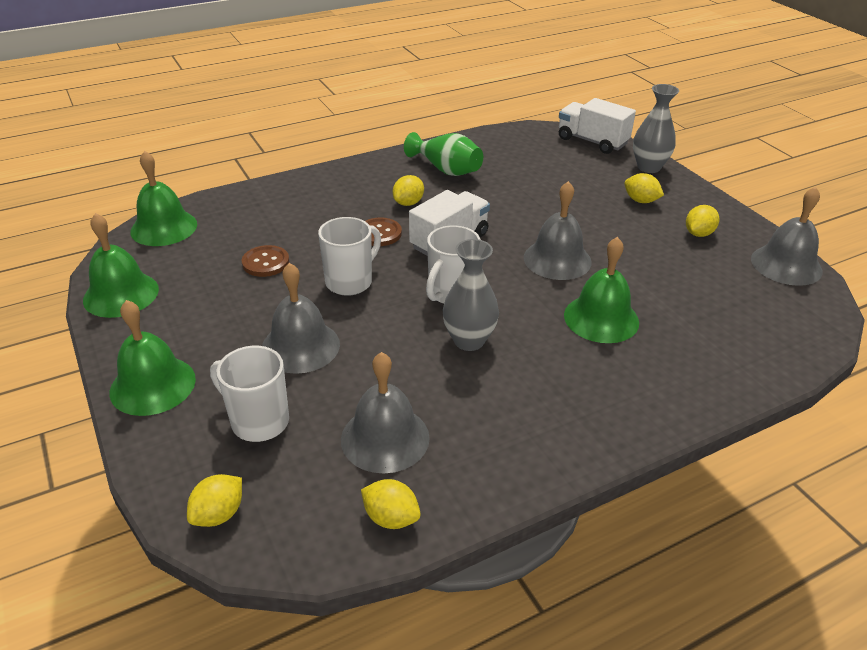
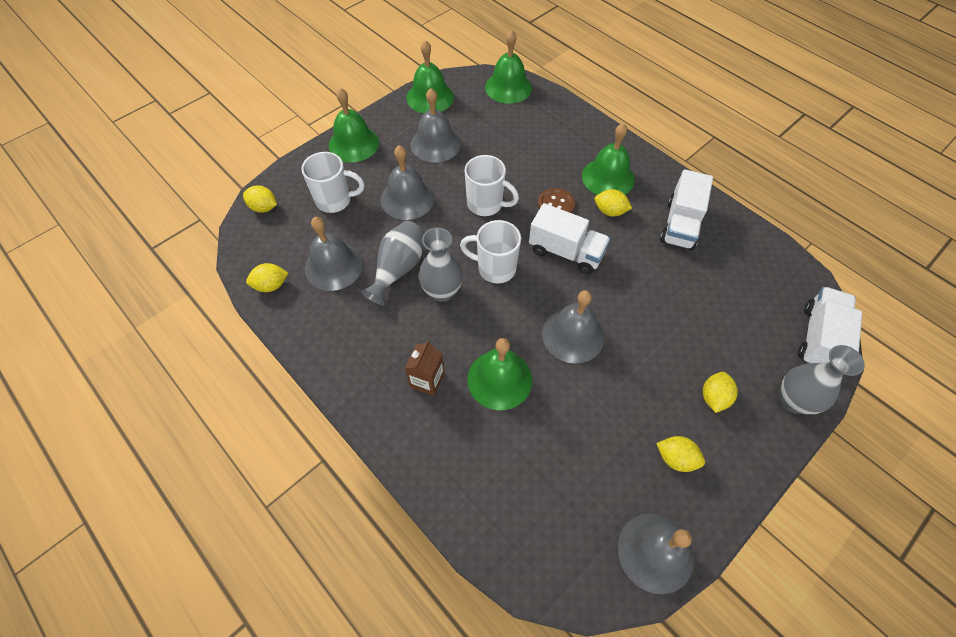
camera: 75 degrees right, 20 degrees up
white mug [210,346,289,442] -> white mug turned 75 degrees clockwise [302,152,364,213]
brown button [242,245,289,277] -> none
yellow lemon [361,479,421,529] -> yellow lemon turned 60 degrees clockwise [246,263,288,292]
green vase [404,132,483,176] -> white truck [660,169,713,250]
none -> grey vase [361,221,424,305]
none -> brown carton [405,340,445,396]
none -> grey bell [410,88,461,163]
none -> green bell [582,123,635,195]

